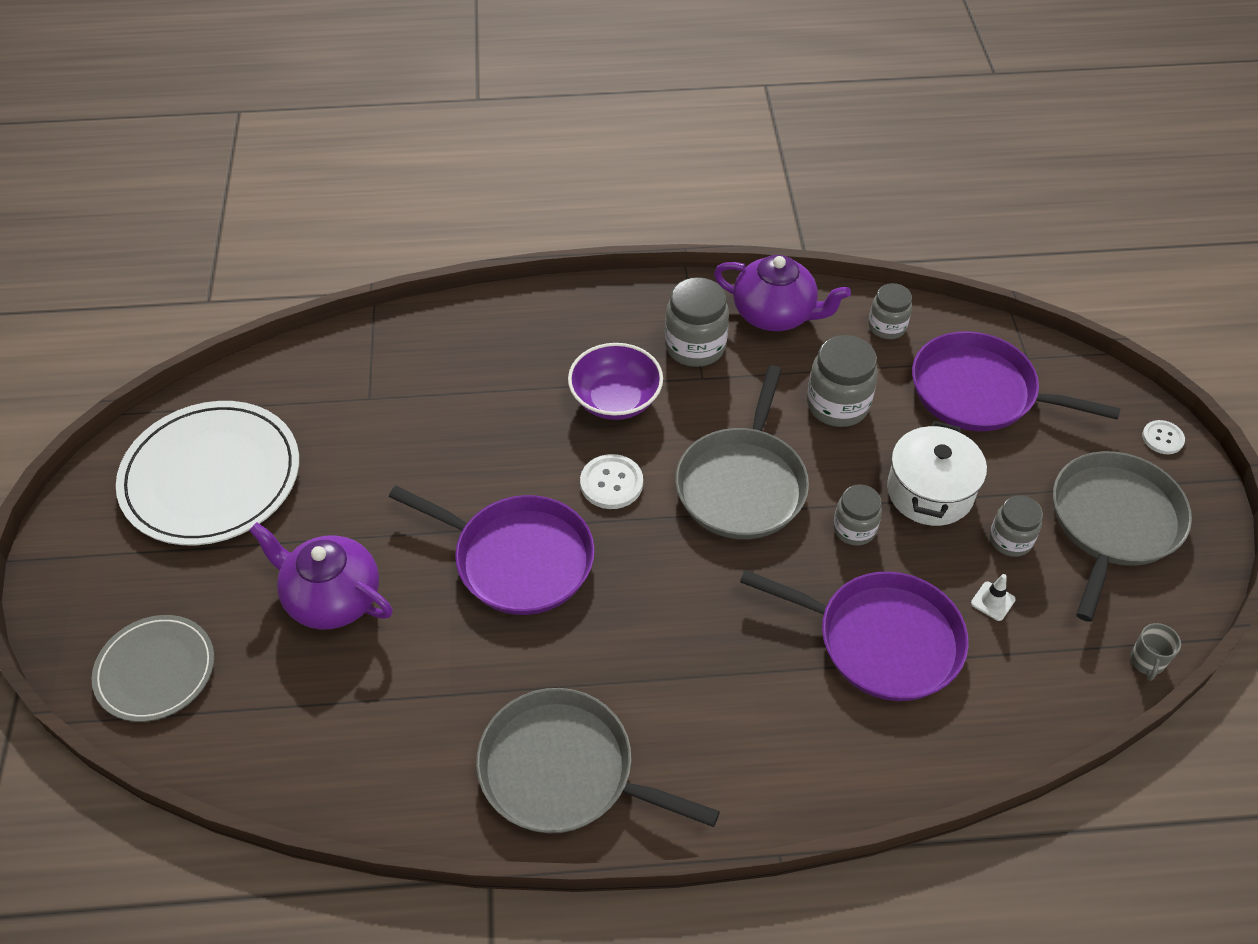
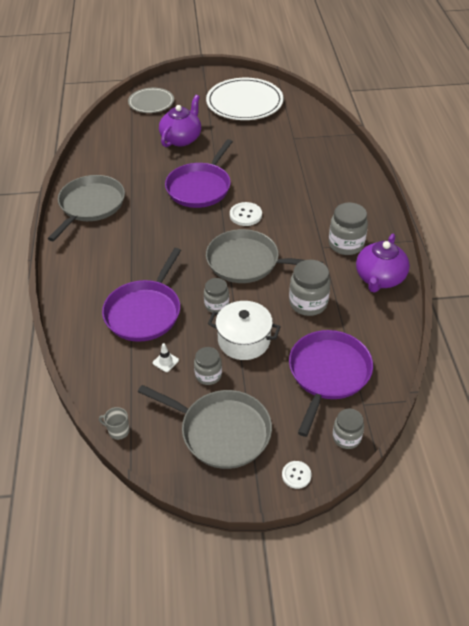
camera: 90 degrees right, 5 degrees down
purple bowl [568,343,663,420] -> none
grey jar [869,283,912,339] -> grey jar moved to [333,408,364,449]

